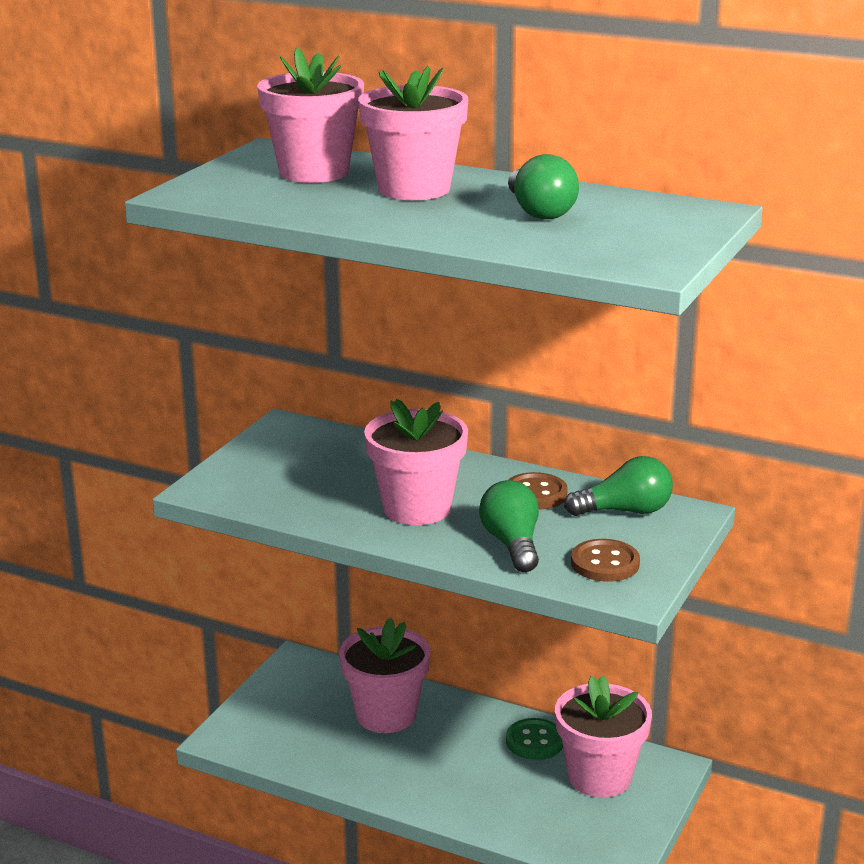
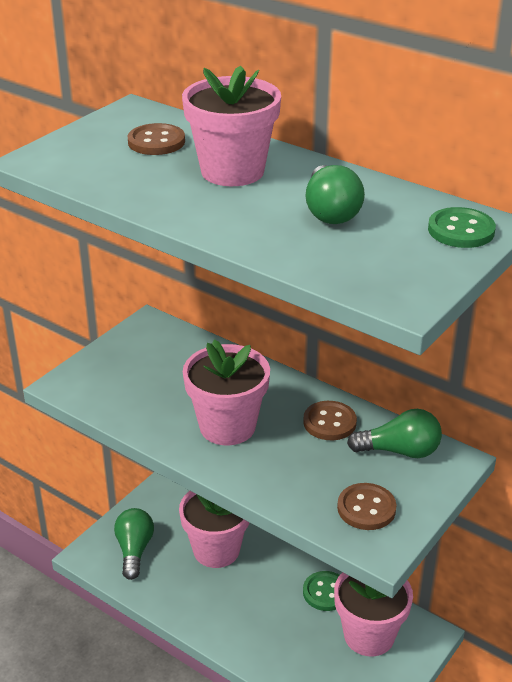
camera: 10 degrees right, 10 degrees up
pink flower pot [257,47,364,183] -> brown button [128,123,185,155]
green light bulb [479,480,539,572] -> green light bulb moved to [114,508,154,580]
none -> green button [428,207,496,248]

